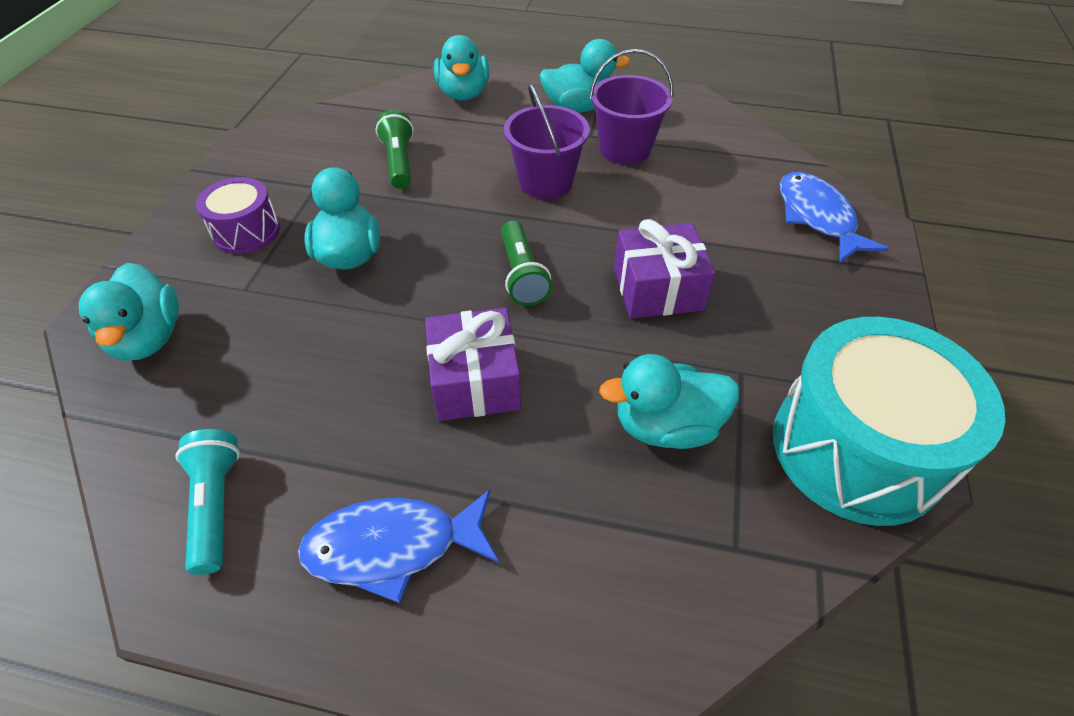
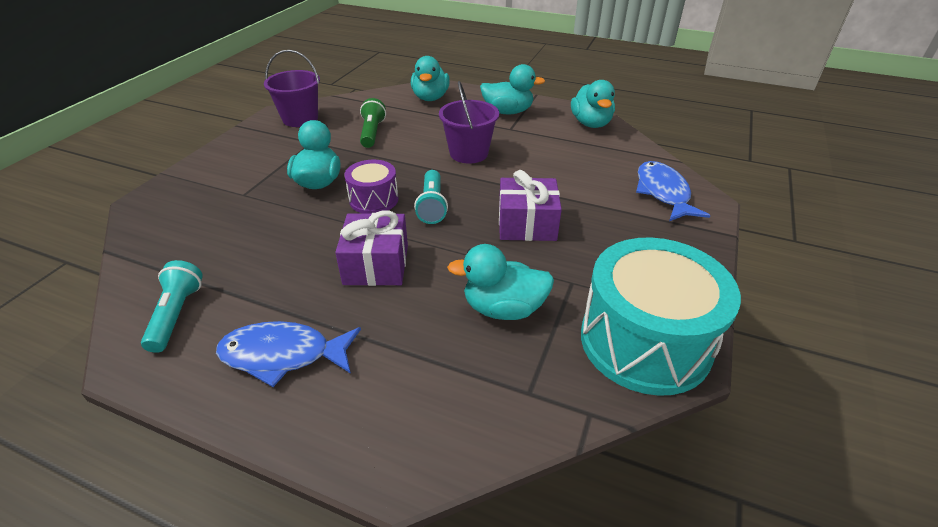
camera: 10 degrees right, 10 degrees down
turquoise duck [79,263,179,361] -> turquoise duck moved to [571,80,615,128]
purple drum [196,177,280,254] -> purple drum moved to [344,160,398,214]
green flashlight [501,221,552,306] -> turquoise flashlight [414,170,448,224]
purple bucket [589,49,673,165] -> purple bucket moved to [264,50,320,127]

